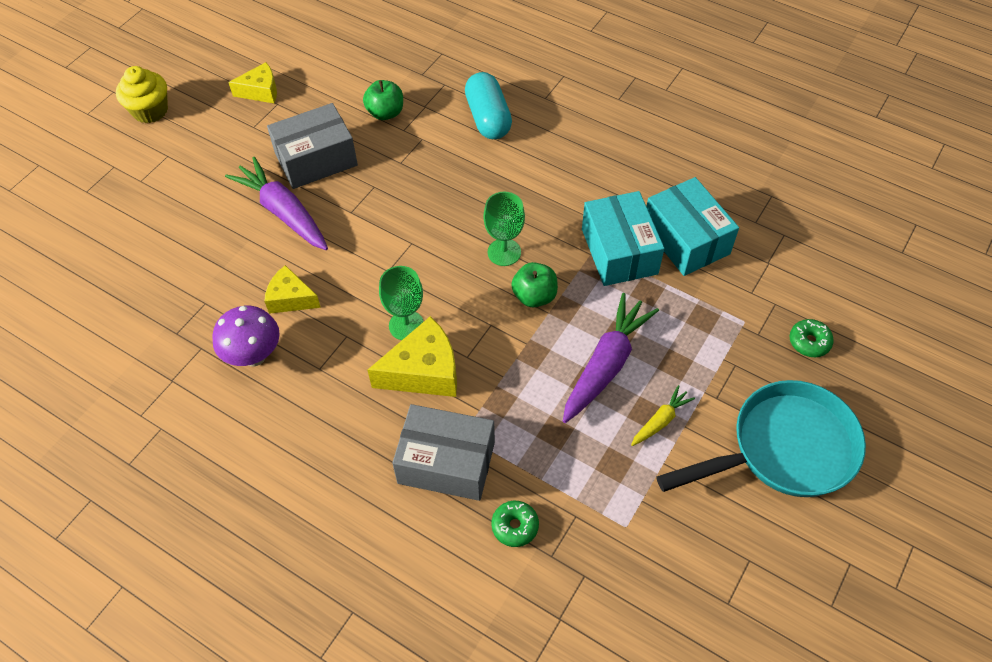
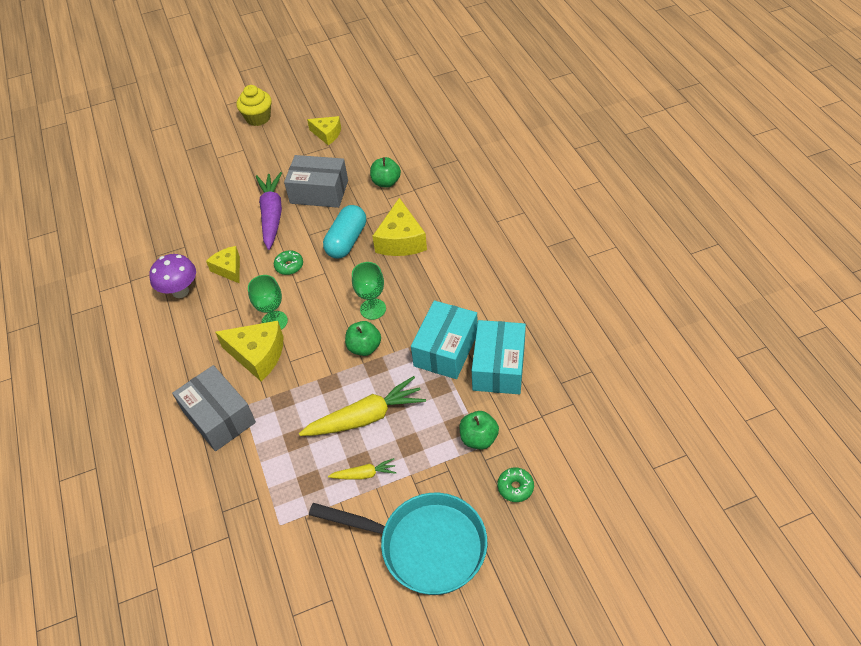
camera: 40 degrees right, 5 degrees down
turquoise capsule [465,72,512,139] -> turquoise capsule moved to [323,205,366,258]
green donut [491,501,539,547] -> green donut moved to [274,250,303,275]
purple carrot [563,293,659,423] -> yellow carrot [299,376,426,436]
none -> yellow cheese [373,198,427,256]
none -> green apple [459,411,499,449]

